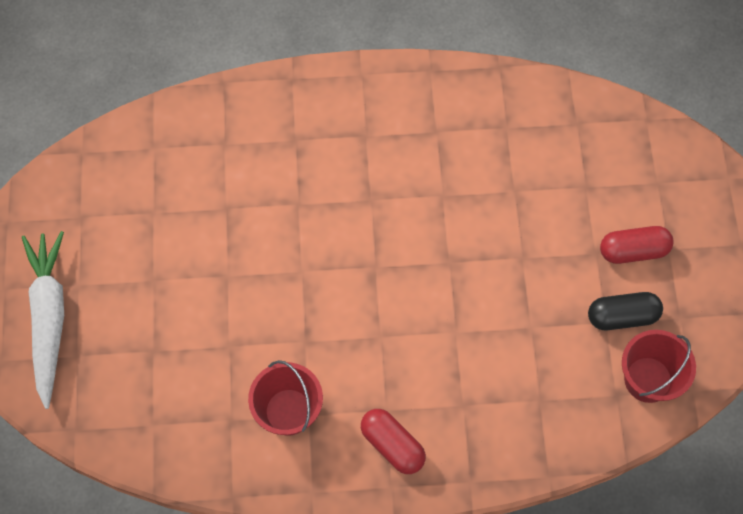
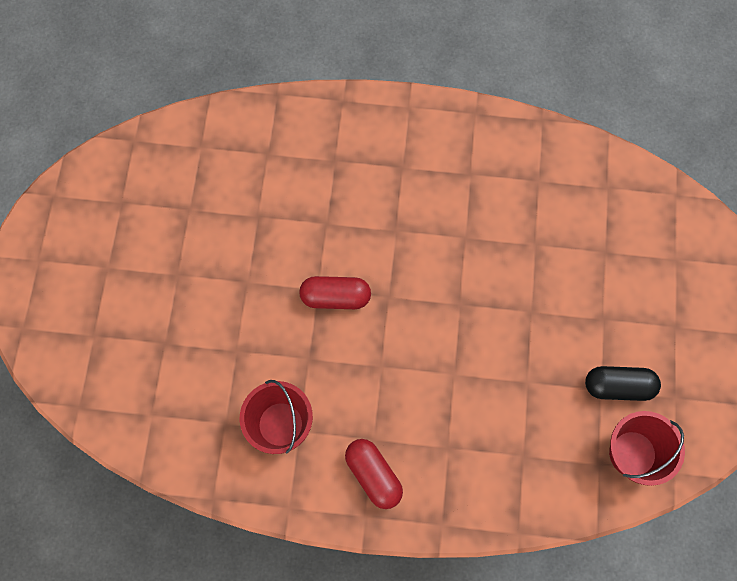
camera: 10 degrees right, 5 degrees up
white carrot [22,231,64,409] -> none
red capsule [600,226,674,264] -> red capsule moved to [299,276,371,309]

